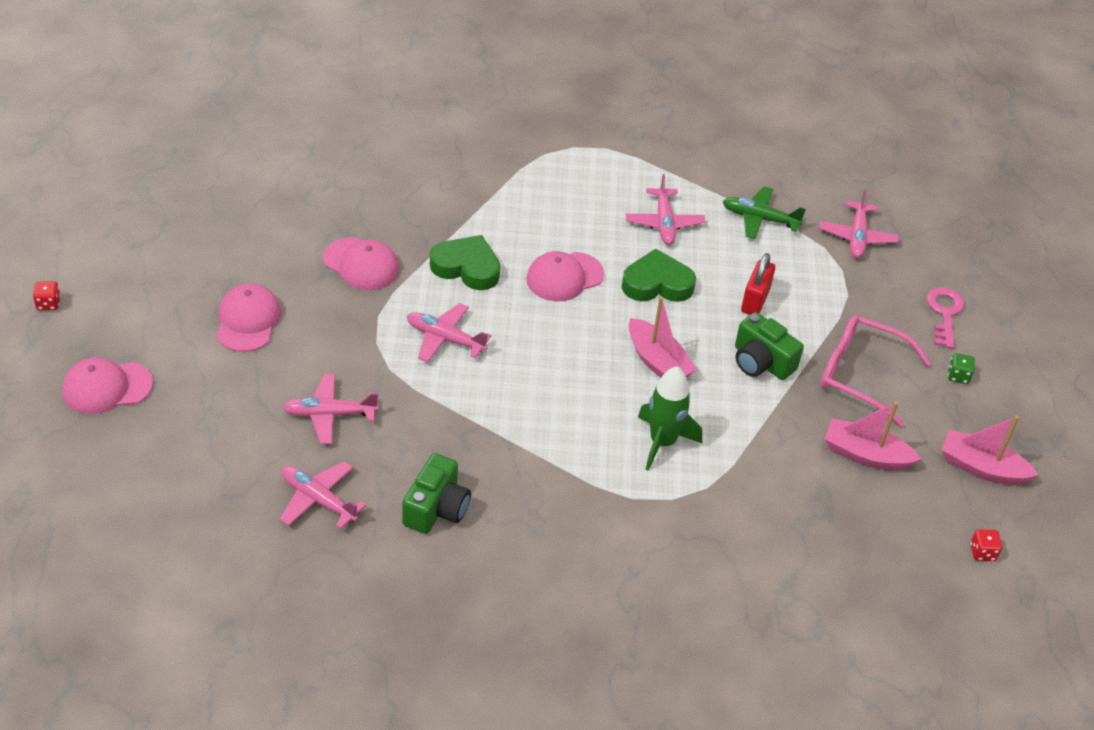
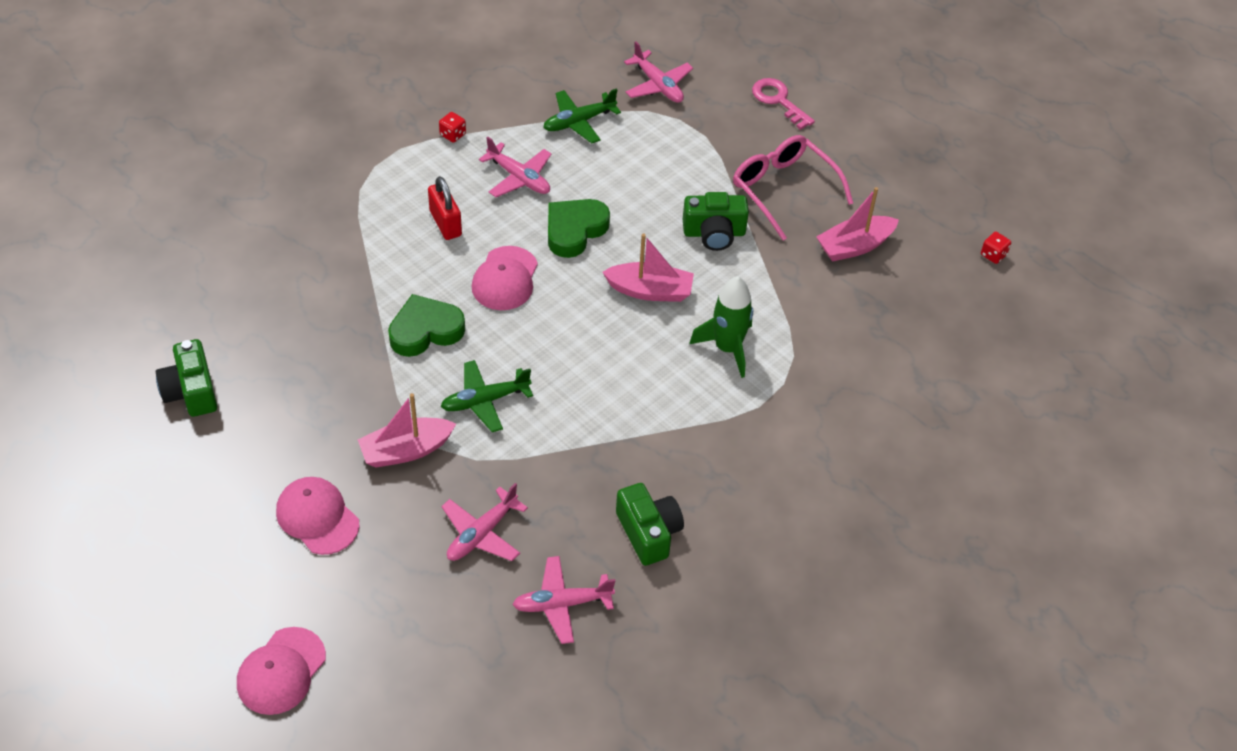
camera: 45 degrees left, 5 degrees up
red dice [33,281,61,310] -> red dice moved to [439,112,466,143]
pink cap [323,237,399,290] -> none
pink plane [407,303,491,362] -> green plane [441,360,533,432]
red padlock [741,253,775,315] -> red padlock moved to [428,176,462,240]
pink glasses [820,315,931,427] -> pink glasses turned 75 degrees clockwise [733,135,853,240]
pink boat [942,415,1038,485] -> pink boat moved to [357,393,456,468]
green dice [948,353,975,384] -> none
none -> green camera [156,339,217,417]

